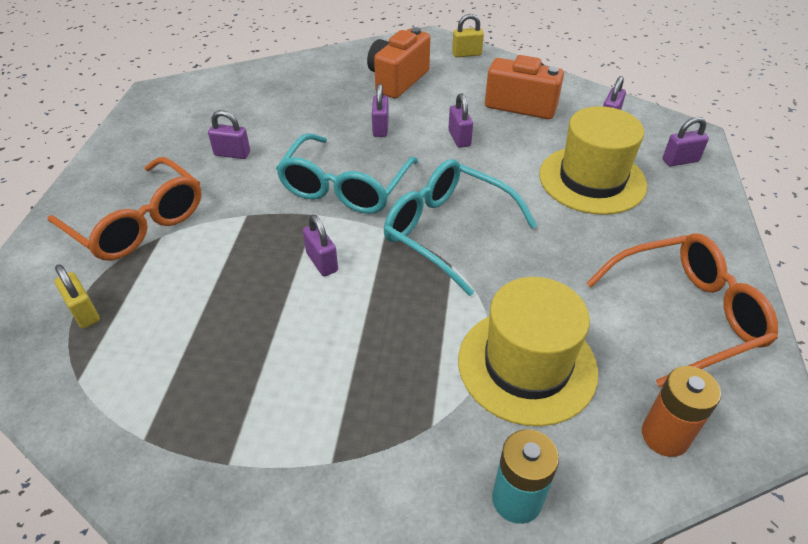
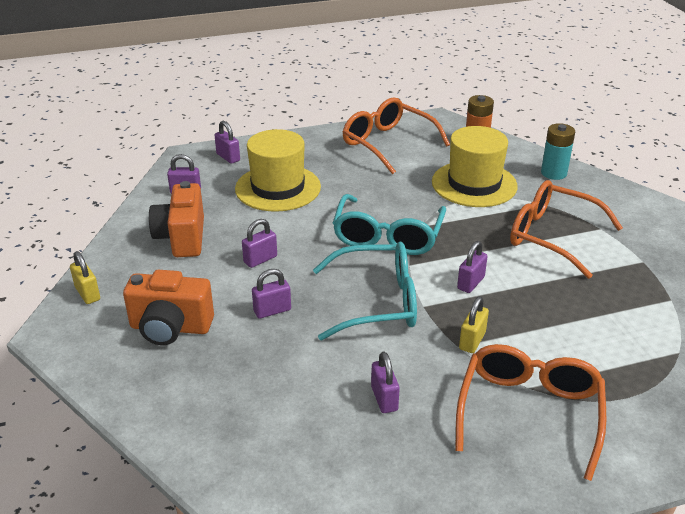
camera: 115 degrees left, 10 degrees down
yellow padlock [55,264,100,328] -> yellow padlock moved to [459,296,489,353]
none -> orange glasses [510,180,623,279]

